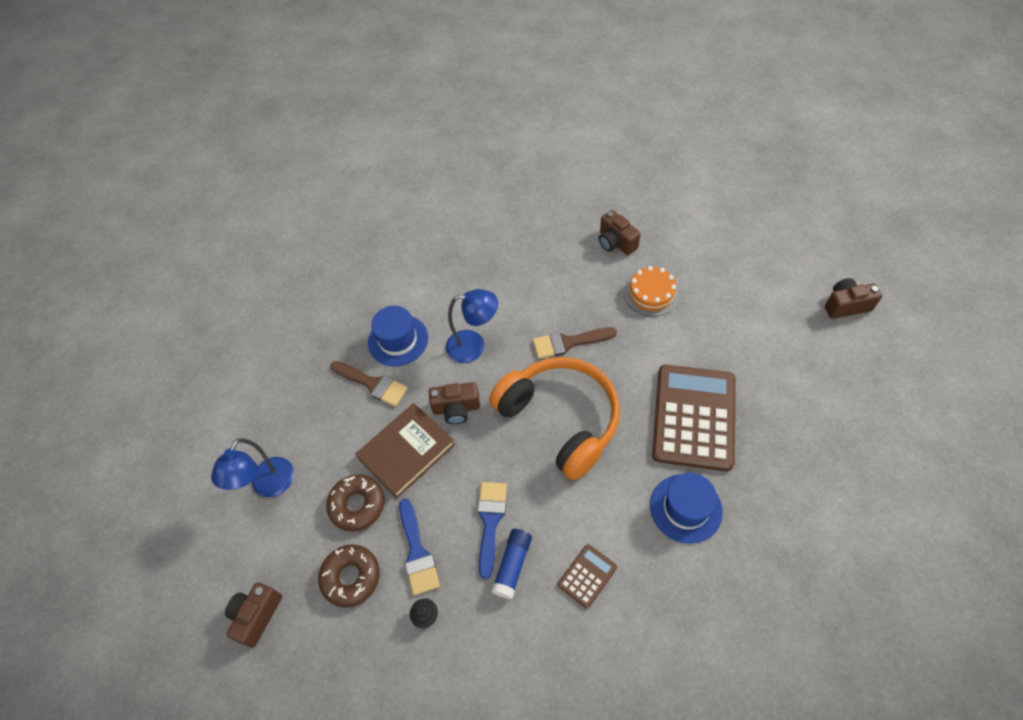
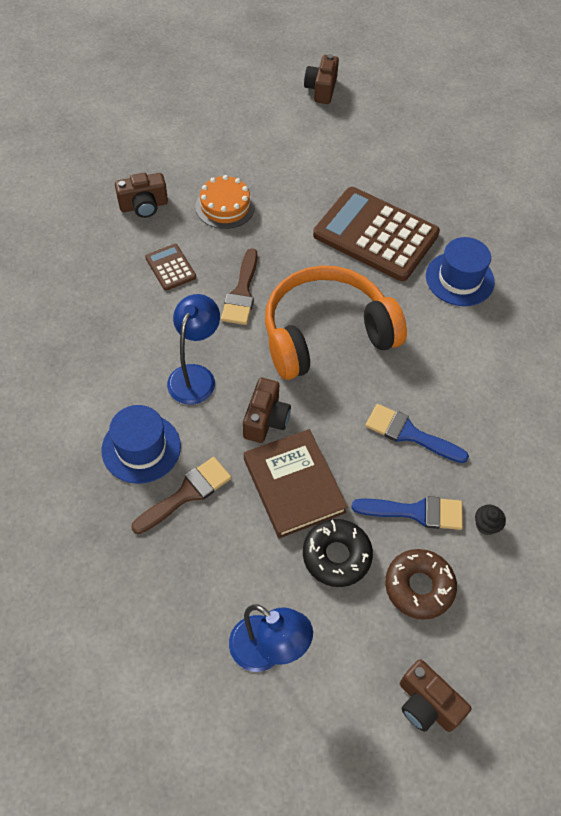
camera: 75 degrees left, 0 degrees up
brown donut [326,474,385,532] -> black donut [303,519,373,587]
blue glue stick [491,529,532,599] -> none
brown calculator [558,544,617,609] -> brown calculator moved to [145,244,196,291]

